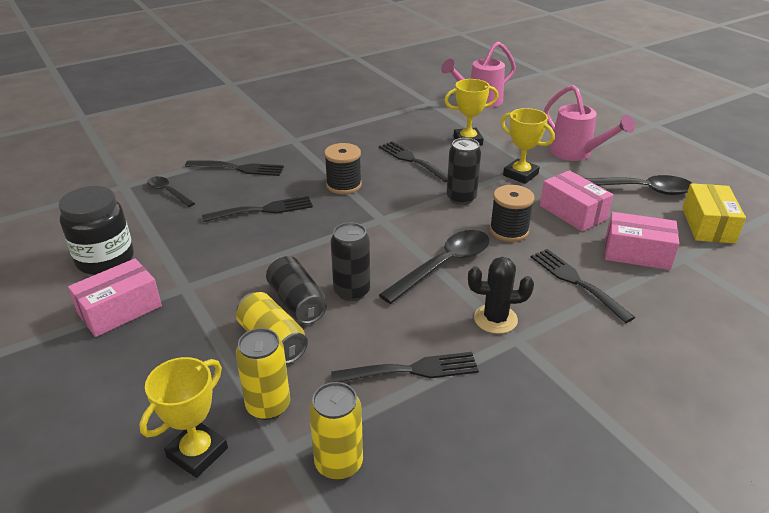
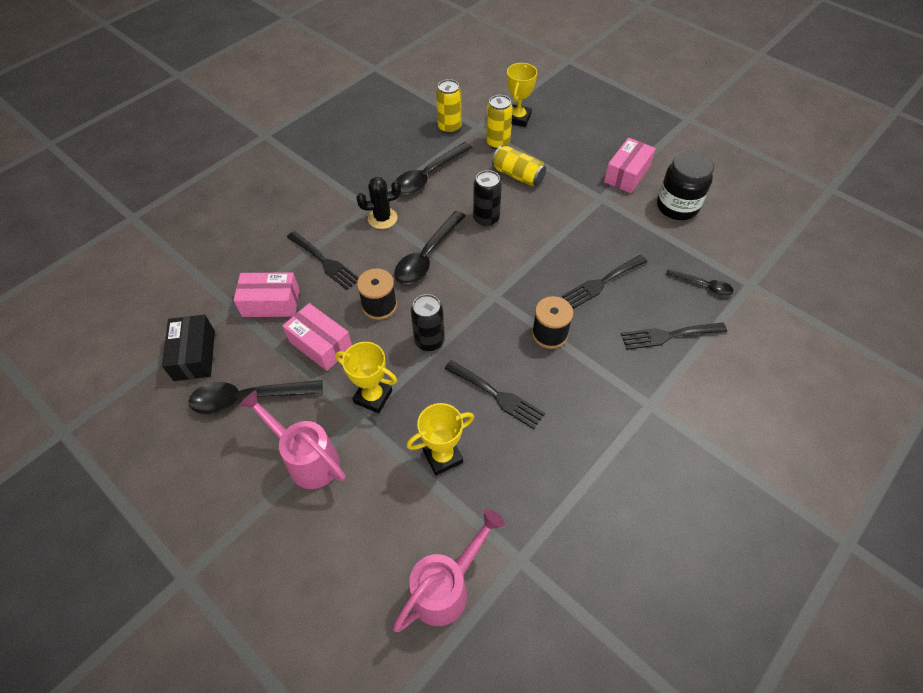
camera: 165 degrees right, 20 degrees up
black can [266,256,327,324] -> none
black fork [331,352,479,382] -> black spoon [395,142,473,195]
yellow box [682,183,746,243] -> black box [162,315,215,381]

